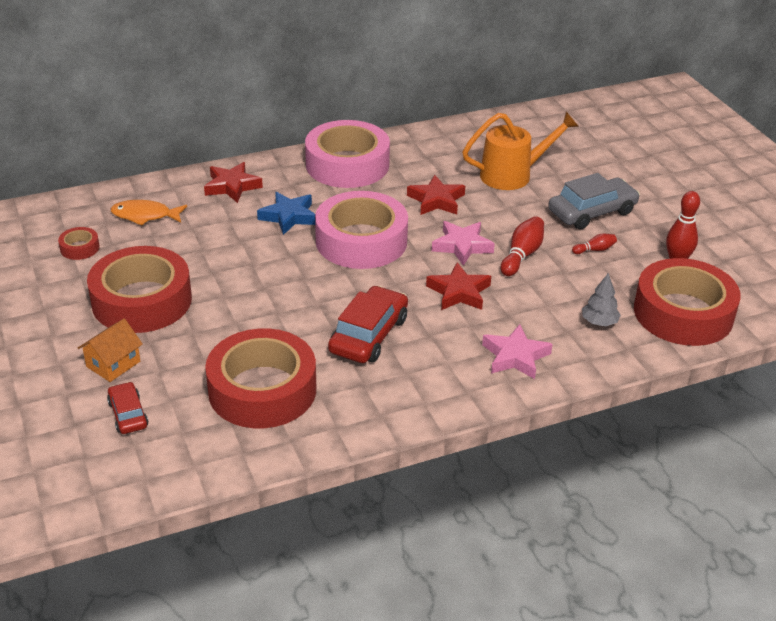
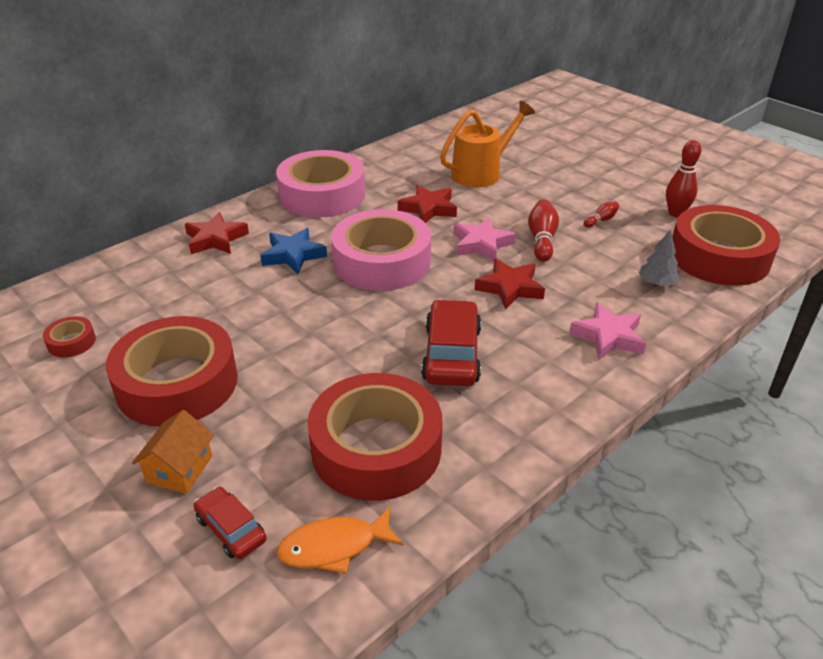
camera: 20 degrees left, 0 degrees up
orange fish [111,200,187,226] -> orange fish moved to [277,507,403,574]
grey car [548,173,640,229] -> none

